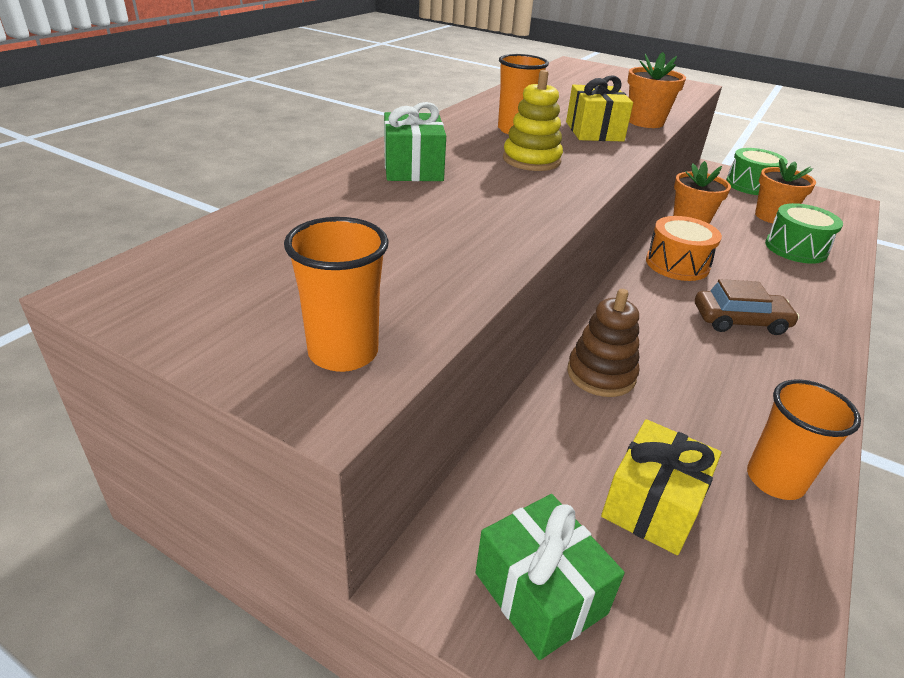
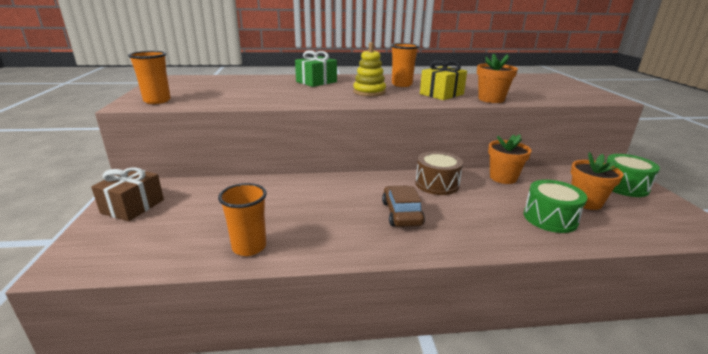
camera: 55 degrees right, 10 degrees down
green gift [476,494,625,660] -> brown gift [91,167,164,221]
brown stacking toy [567,289,639,397] -> none
yellow gift [601,419,722,555] -> none
orange drum [646,216,722,281] -> brown drum [415,151,463,195]
brown car [695,279,800,335] -> brown car turned 150 degrees counterclockwise [382,186,425,227]

